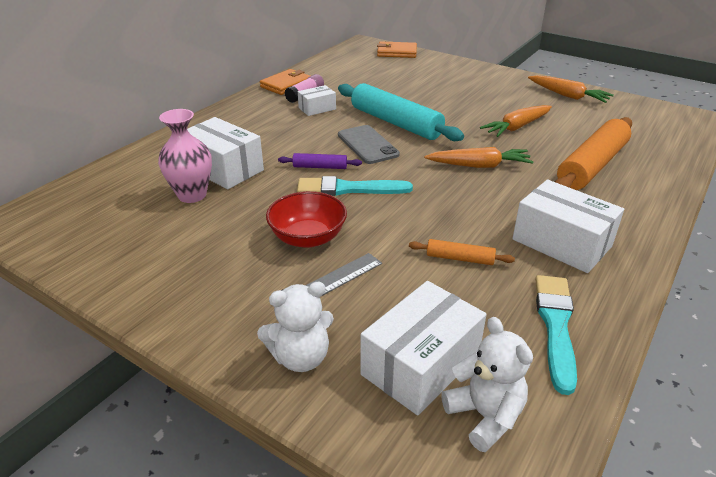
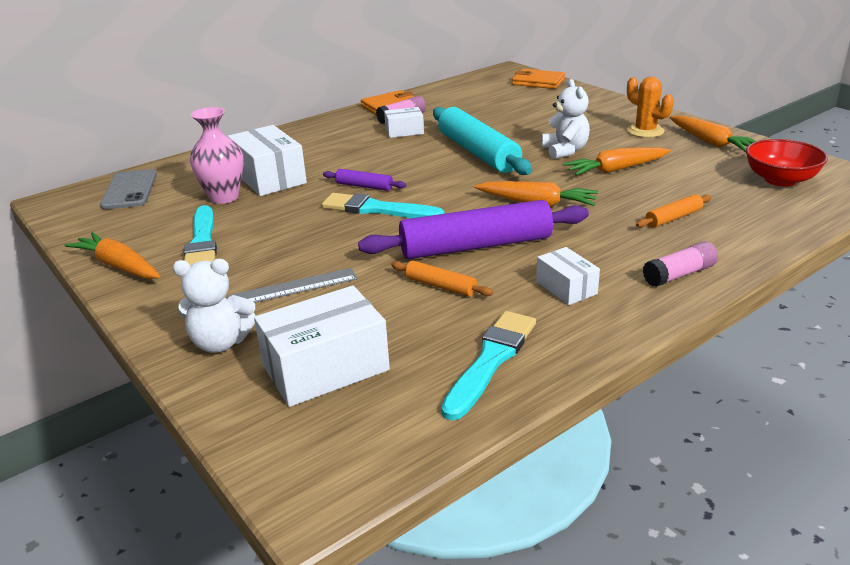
camera: 20 degrees right, 5 degrees down
red bowl [266,191,347,248] -> red bowl moved to [746,139,828,187]
grey phone [338,125,400,164] -> grey phone moved to [100,169,157,209]
white teddy bear [442,317,533,453] -> white teddy bear moved to [542,79,590,159]
white box [512,180,624,273] -> white box [536,247,600,305], size x0.56
orange rolling pin [555,117,632,190] -> orange rolling pin [636,194,711,228], size x0.46
none -> orange carrot [65,232,160,279]
none -> turquoise brush [184,205,217,265]
none -> purple rolling pin [358,200,589,259]
none -> orange cactus [627,77,674,138]
none -> pink glue stick [643,241,718,287]

